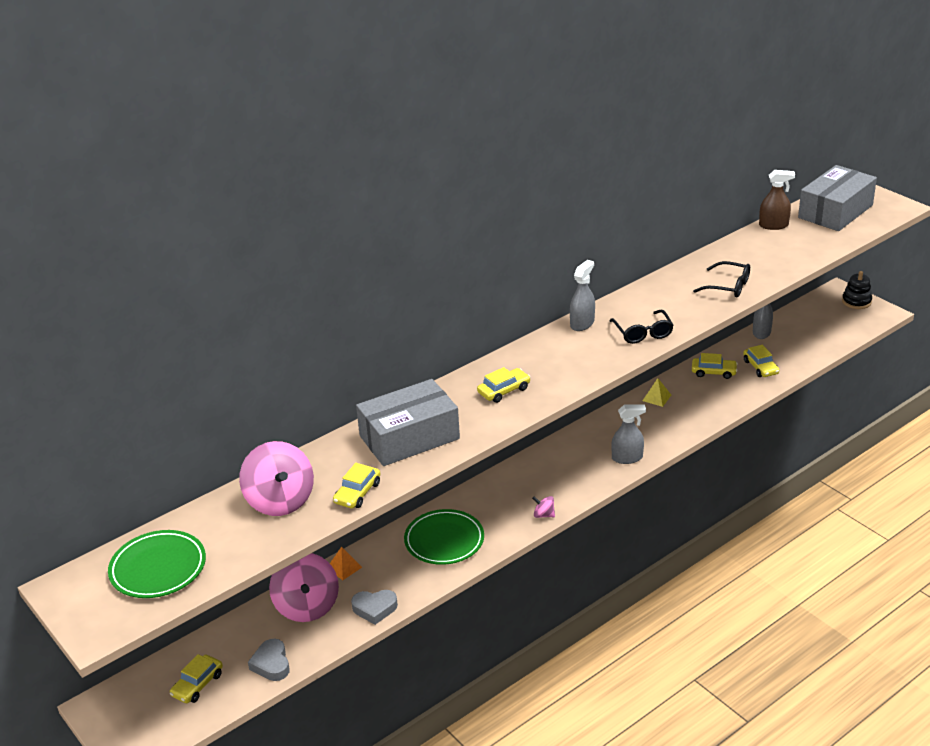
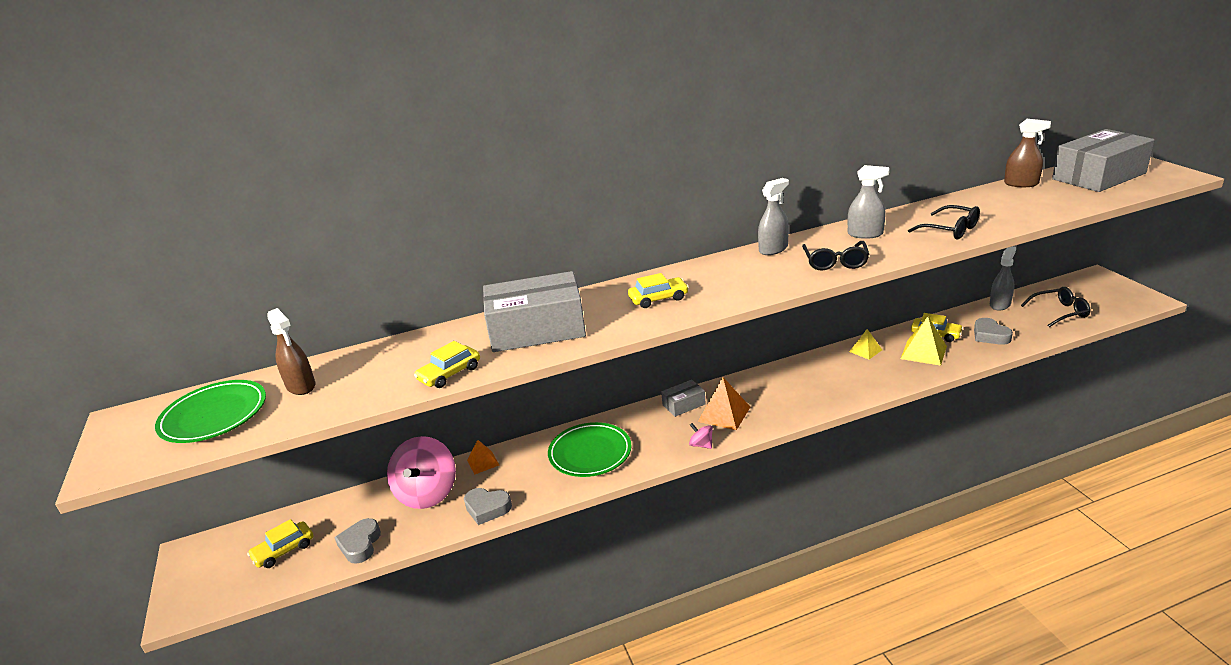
camera: 20 degrees right, 5 degrees down
pink spinning top [239,441,314,516] -> none
grey spray bottle [611,404,646,464] -> grey spray bottle moved to [848,165,889,239]
yellow car [743,345,779,377] -> grey heart [974,318,1013,345]
black stacking toy [842,271,872,309] -> none
none -> brown spray bottle [267,308,315,395]
none -> grey box [661,380,706,417]
none -> orange pyramid [698,377,750,430]
none -> yellow pyramid [901,316,947,366]
none -> black glasses [1021,287,1090,327]

